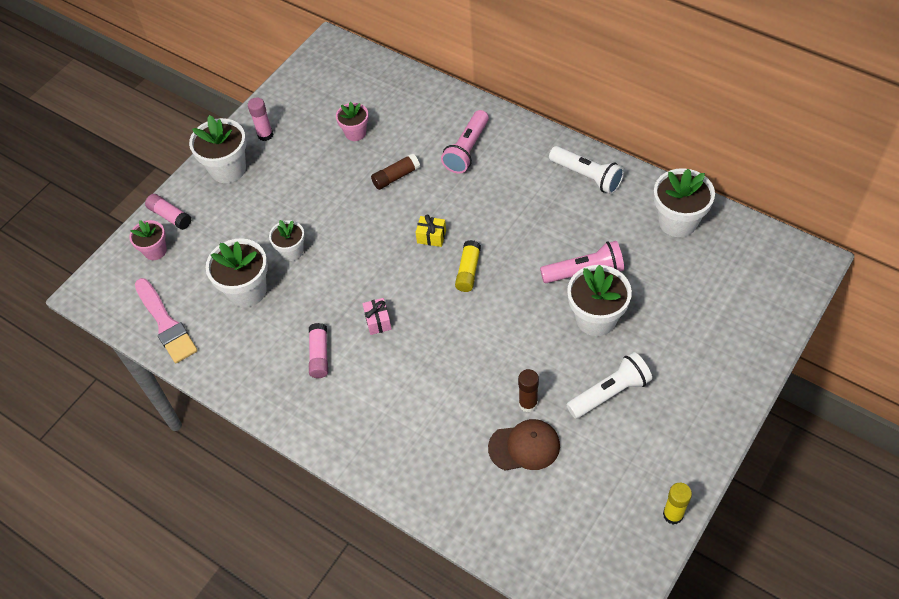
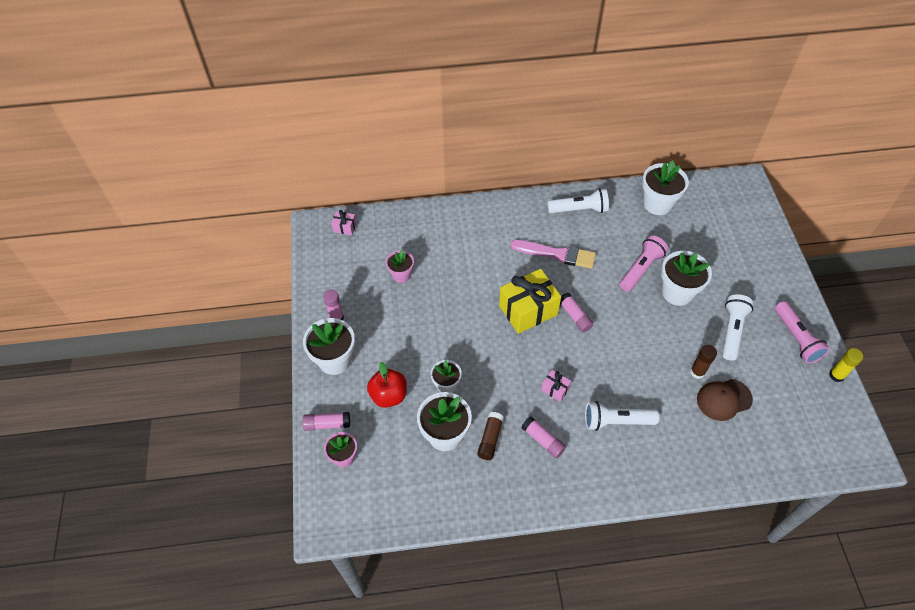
camera: 45 degrees left, 0 degrees up
pink brush [135,278,198,363] -> pink brush moved to [511,240,596,269]
brown glue stick [371,154,420,190] -> brown glue stick moved to [477,412,504,460]
yellow gift [416,214,446,247] -> yellow gift [499,269,561,334], size x2.21
pink flashlight [441,110,489,174] -> pink flashlight moved to [775,301,830,364]
yellow glue stick [455,240,481,292] -> pink glue stick [560,293,593,332]
brown cap [488,419,560,471] -> brown cap turned 150 degrees counterclockwise [697,379,753,421]
none -> pink gift [331,210,356,235]
none -> red apple [367,362,407,408]
none -> white flashlight [585,401,659,431]

